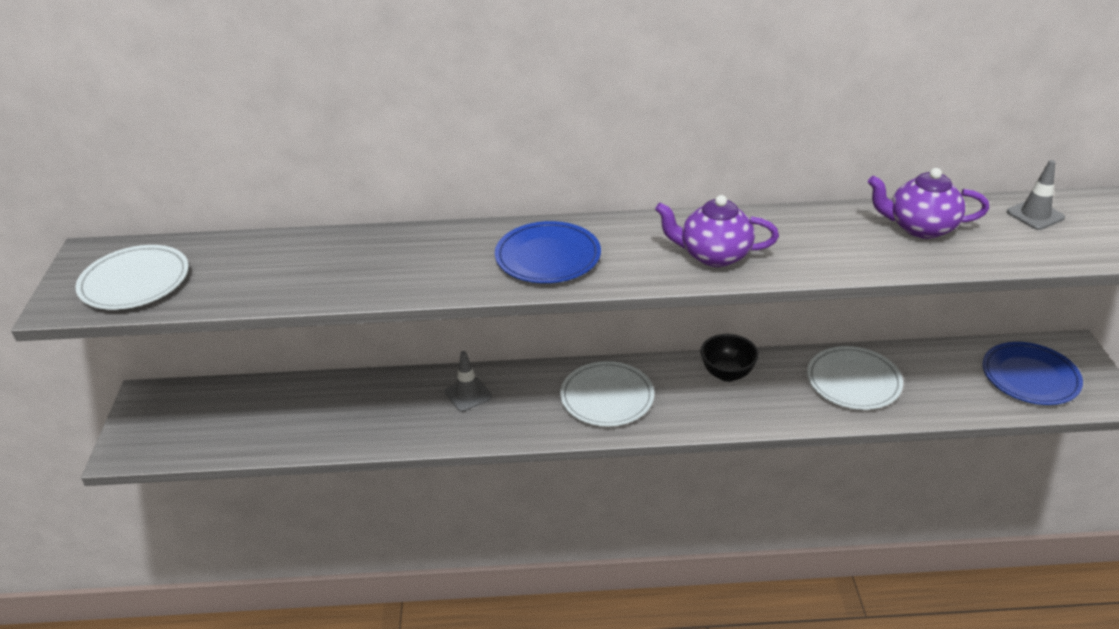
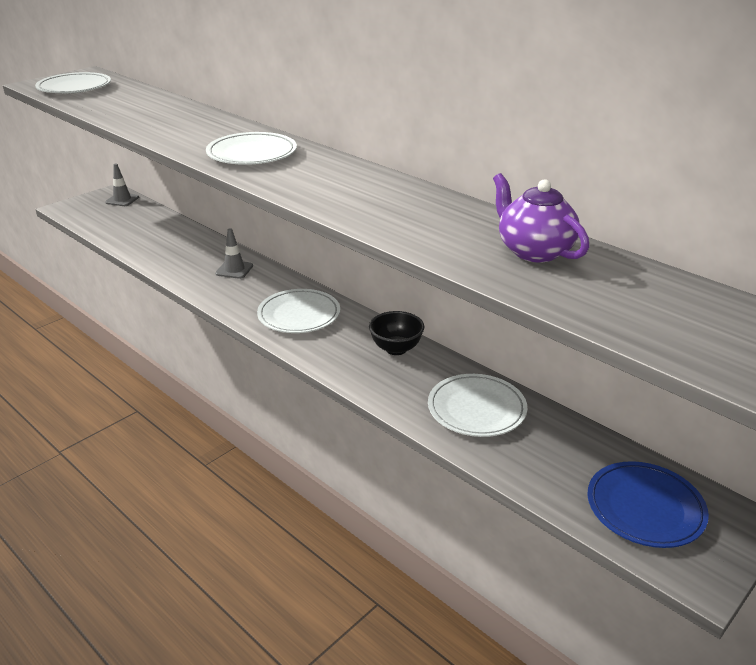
camera: 45 degrees right, 5 degrees down
blue plate [495,221,601,283] -> white plate [206,132,297,165]
purple teapot [655,195,779,267] -> none
grey traffic cone [1007,160,1065,230] -> grey traffic cone moved to [105,164,139,206]

